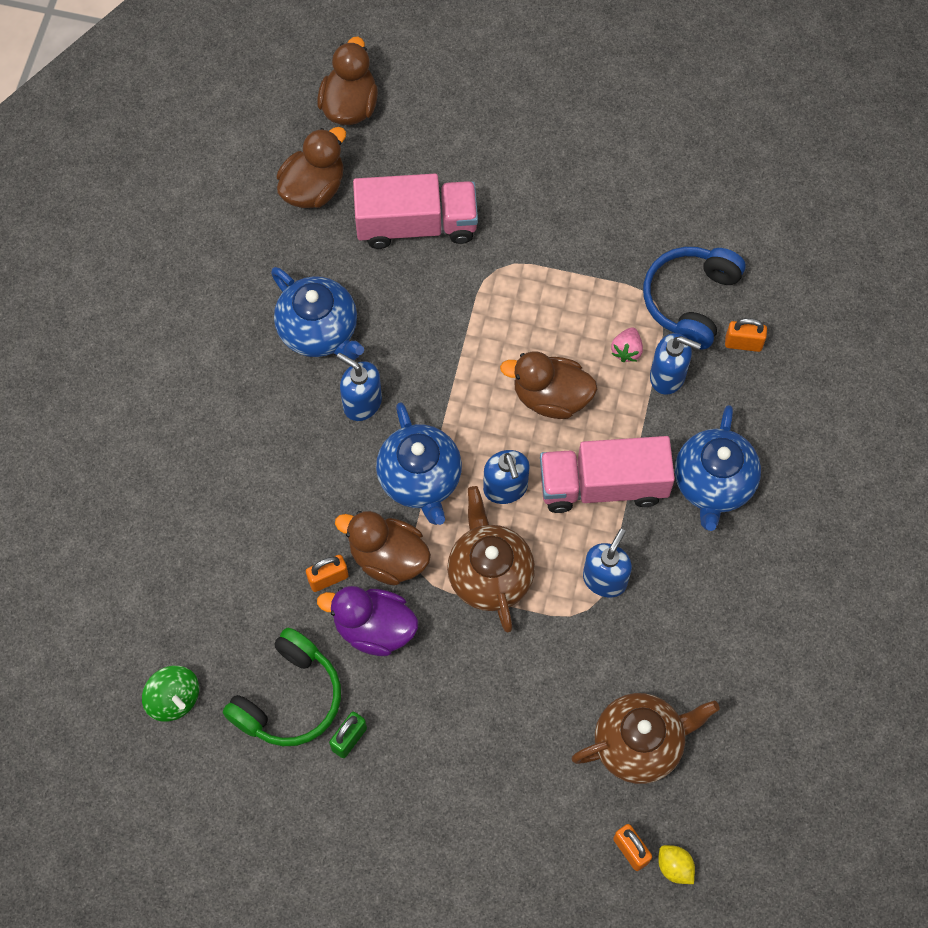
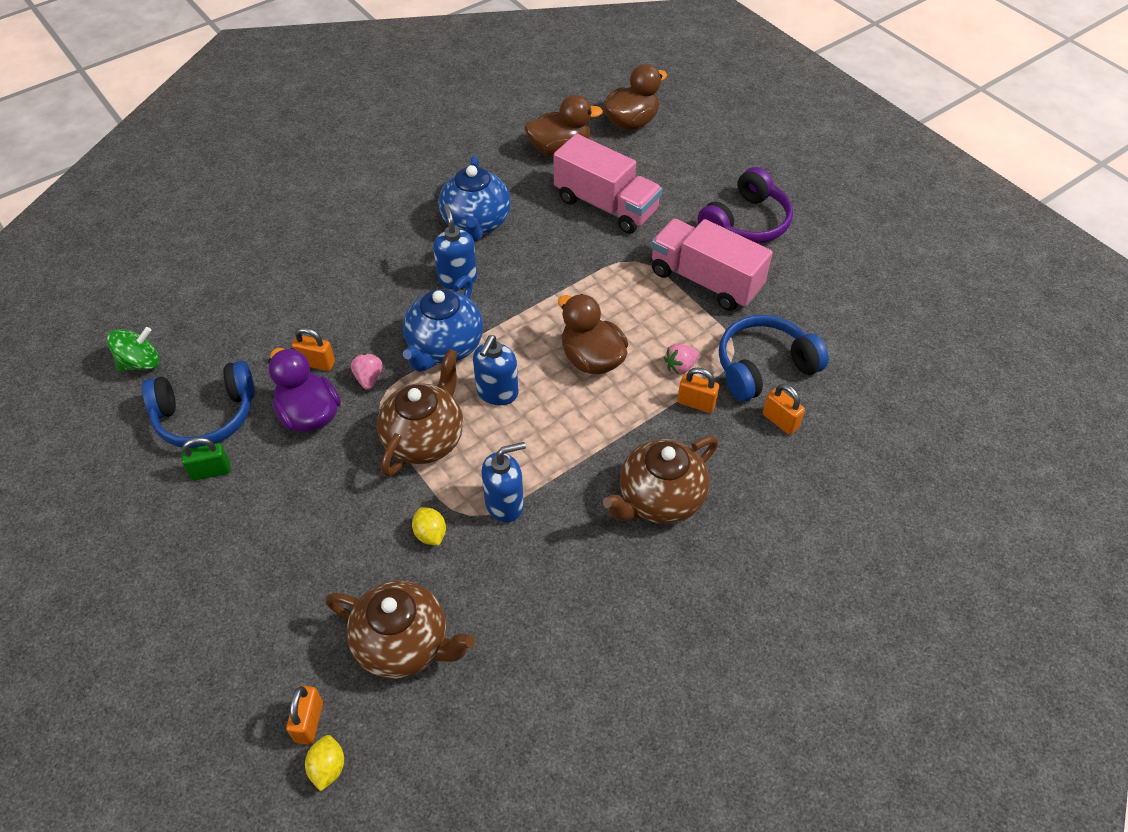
camera: 40 degrees right, 15 degrees down
green spinning top [142,666,199,722] -> green spinning top turned 120 degrees counterclockwise [107,327,159,371]
green headphones [223,628,341,746] -> blue headphones [142,361,255,448]
brown duck [335,511,431,586] -> pink strawberry [351,353,383,390]
pink truck [540,436,675,513] -> pink truck moved to [651,219,773,311]
blue soap dispenser [650,333,701,395] -> orange padlock [677,368,719,413]
blue teapot [675,405,761,531] -> brown teapot [603,436,718,524]
none -> yellow lemon [412,507,446,545]
none -> purple headphones [698,167,793,243]

